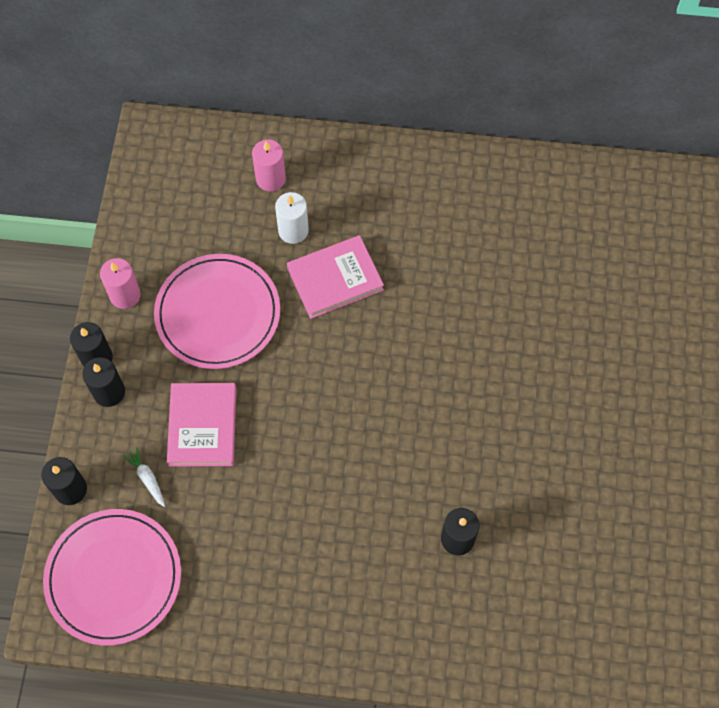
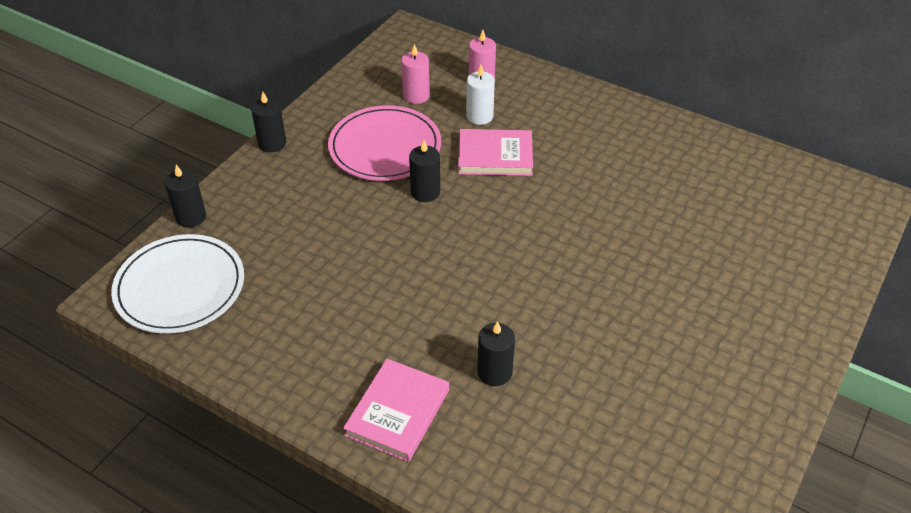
camera: 25 degrees right, 20 degrees down
pink plate [43,509,181,645] -> white plate [111,234,244,334]
black candle [82,357,125,407] -> black candle moved to [409,140,440,202]
pink candle [100,258,141,309] -> pink candle moved to [401,44,430,104]
white carrot [122,447,165,507] -> none
pink book [167,383,236,467] -> pink book moved to [343,359,449,462]

